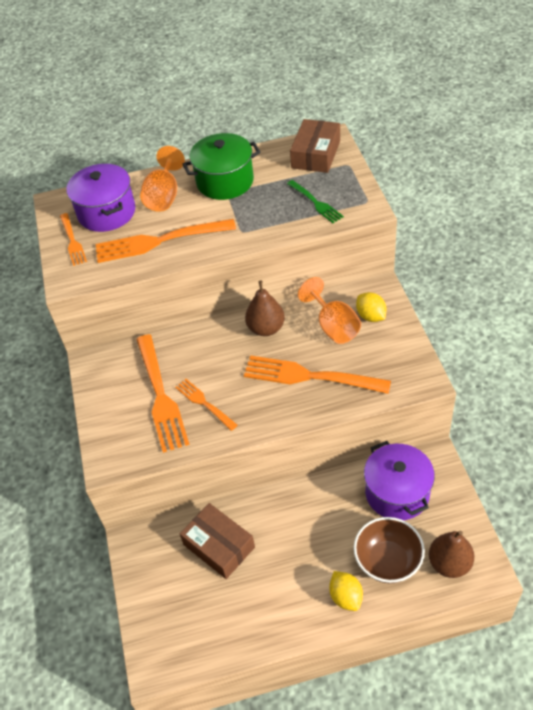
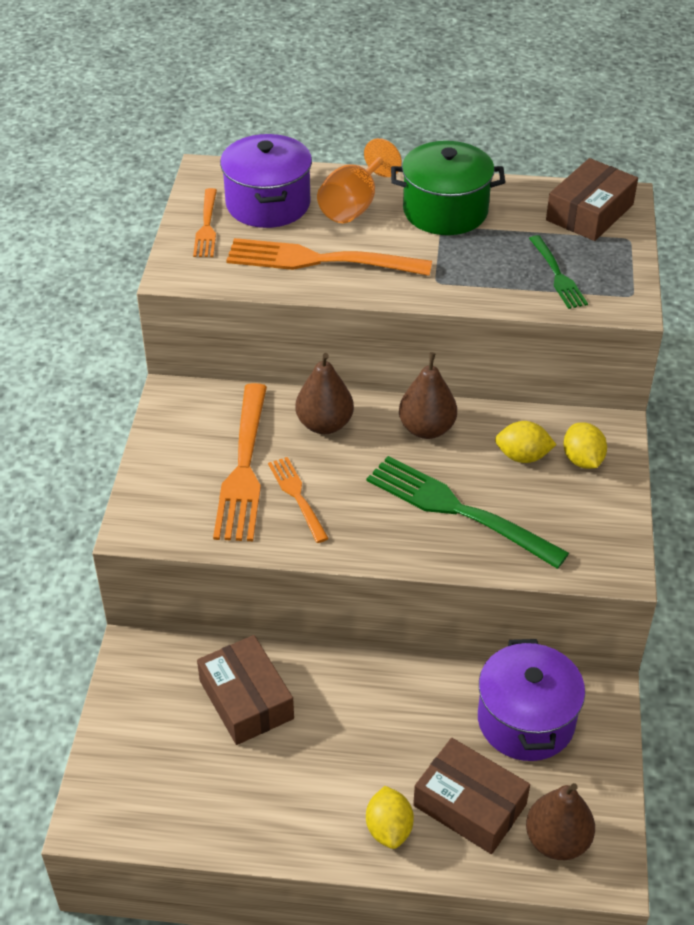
camera: 15 degrees right, 5 degrees down
orange fork [244,355,391,394] -> green fork [367,456,569,569]
orange goblet [298,277,361,344] -> yellow lemon [495,421,556,463]
brown bowl [354,517,425,583] -> brown box [413,738,530,854]
none -> brown pear [295,353,354,434]

